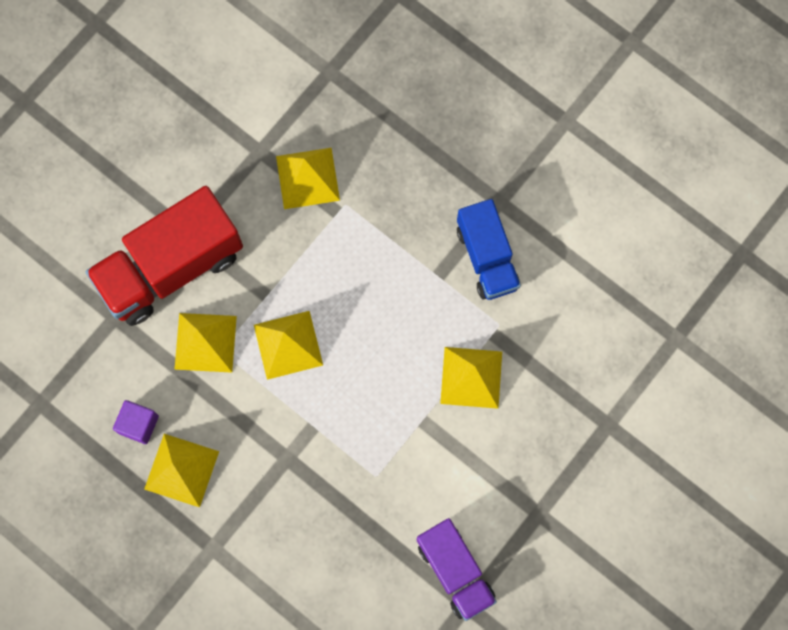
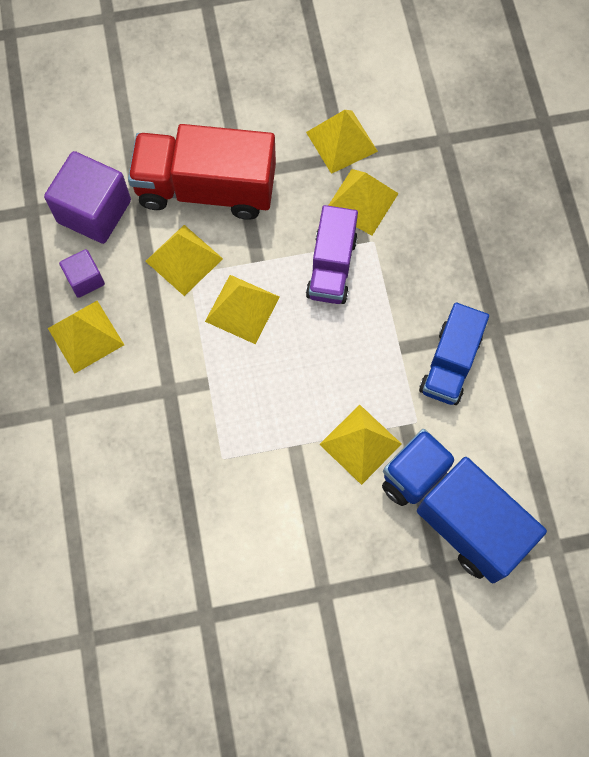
camera: 40 degrees right, 5 degrees down
purple truck [417,518,497,621] -> purple truck moved to [306,205,358,304]
none -> purple cube [44,151,131,244]
none -> yellow pyramid [306,110,378,174]
none -> blue truck [382,429,547,583]

